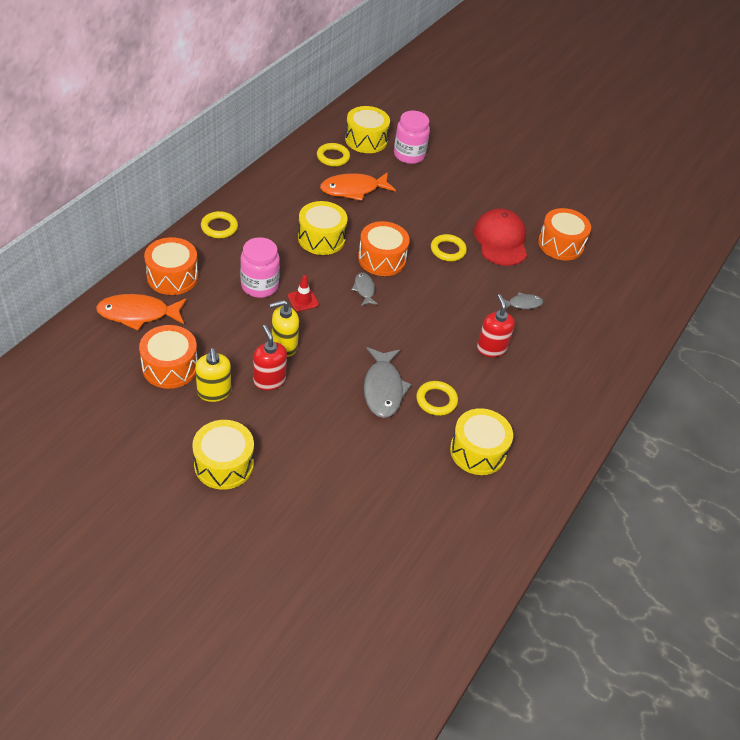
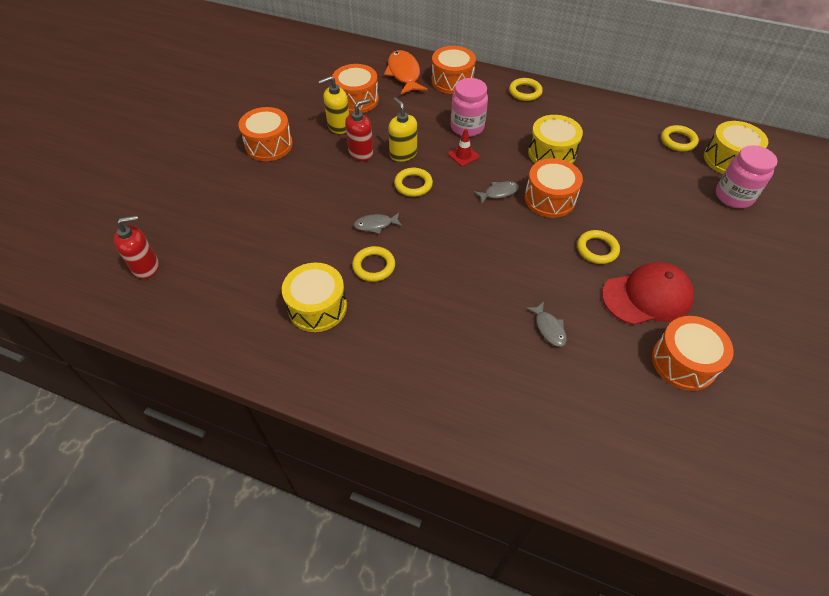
camera: 85 degrees right, 5 degrees up
yellow drum [193,420,254,490] -> orange drum [239,107,293,161]
orange fish [320,172,396,201] -> none
grey fish [364,347,412,418] -> grey fish [354,213,402,234], size x0.54
red soap dispenser [477,294,515,357] -> red soap dispenser moved to [114,215,159,279]
none -> yellow ring [394,168,433,197]

